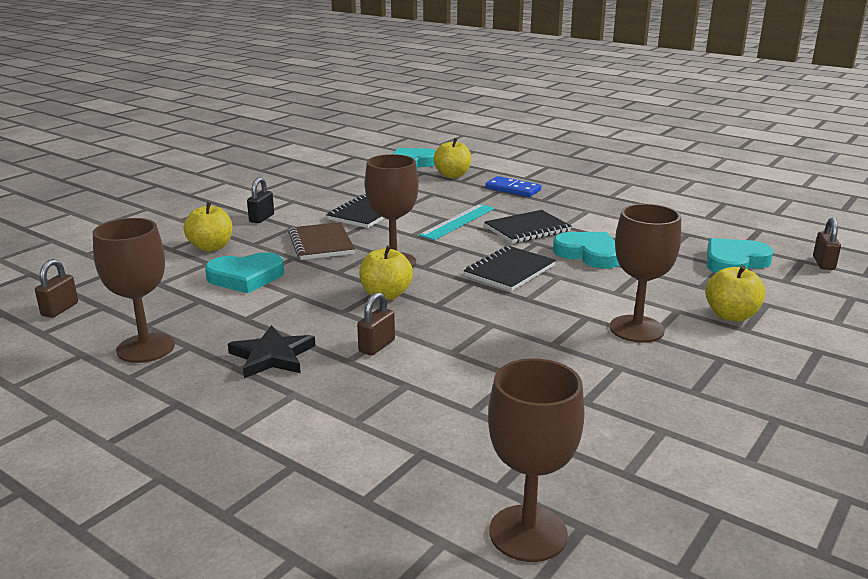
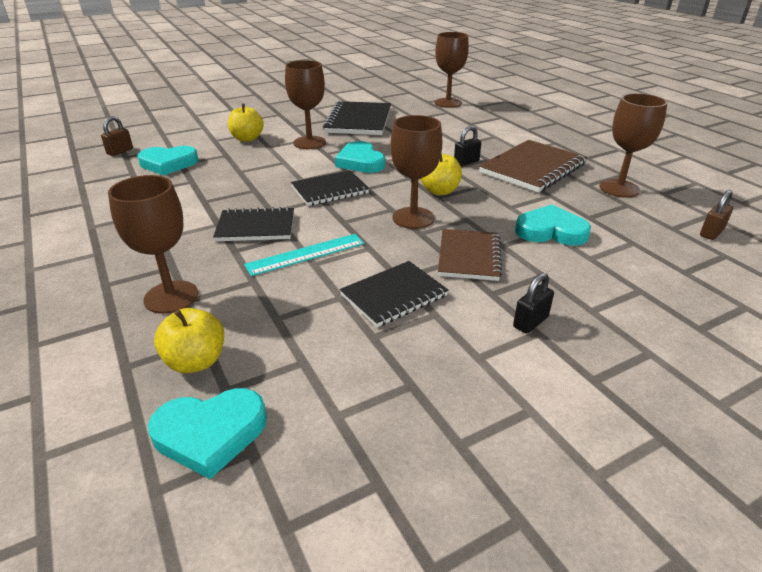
camera: 155 degrees left, 10 degrees up
yellow apple [184,202,232,252] -> none
black star [228,325,315,378] -> brown notebook [479,140,587,193]
brown padlock [357,292,395,356] -> black padlock [454,126,481,166]
blue domino [485,176,541,197] -> brown goblet [108,175,198,314]
turquoise heart [553,232,619,269] -> turquoise heart moved to [335,141,385,173]
none -> black notebook [323,101,391,135]

